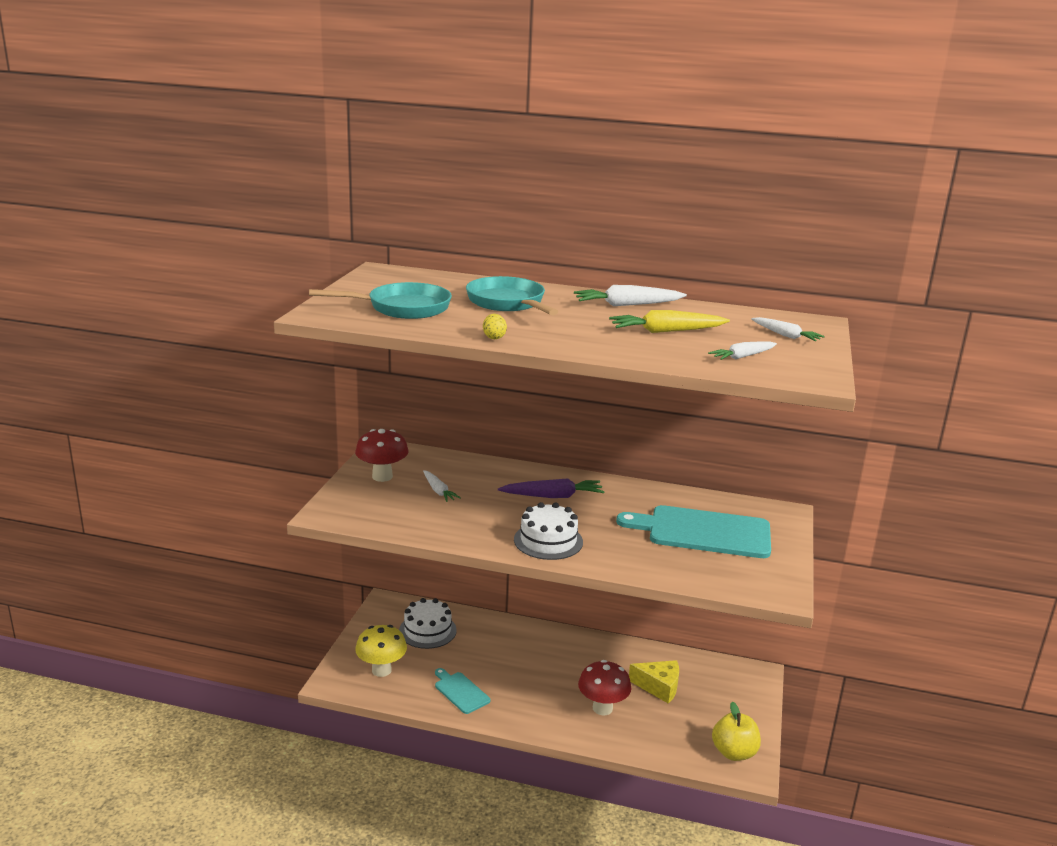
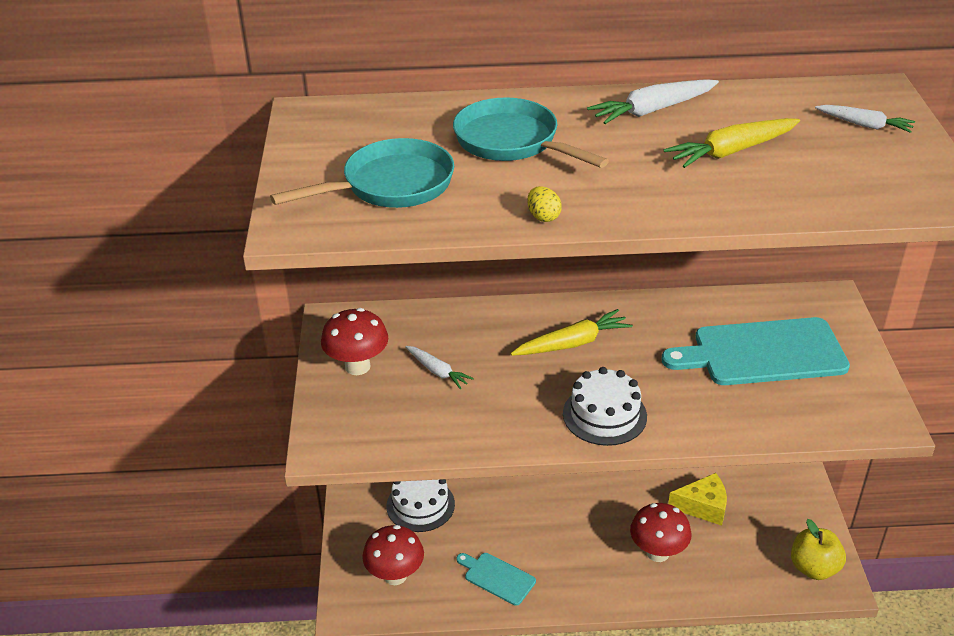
camera: 15 degrees left, 15 degrees up
yellow mushroom [355,625,407,677] -> red mushroom [362,525,424,585]
purple carrot [498,478,605,498] -> yellow carrot [510,309,633,356]
white carrot [708,342,777,360] -> none

